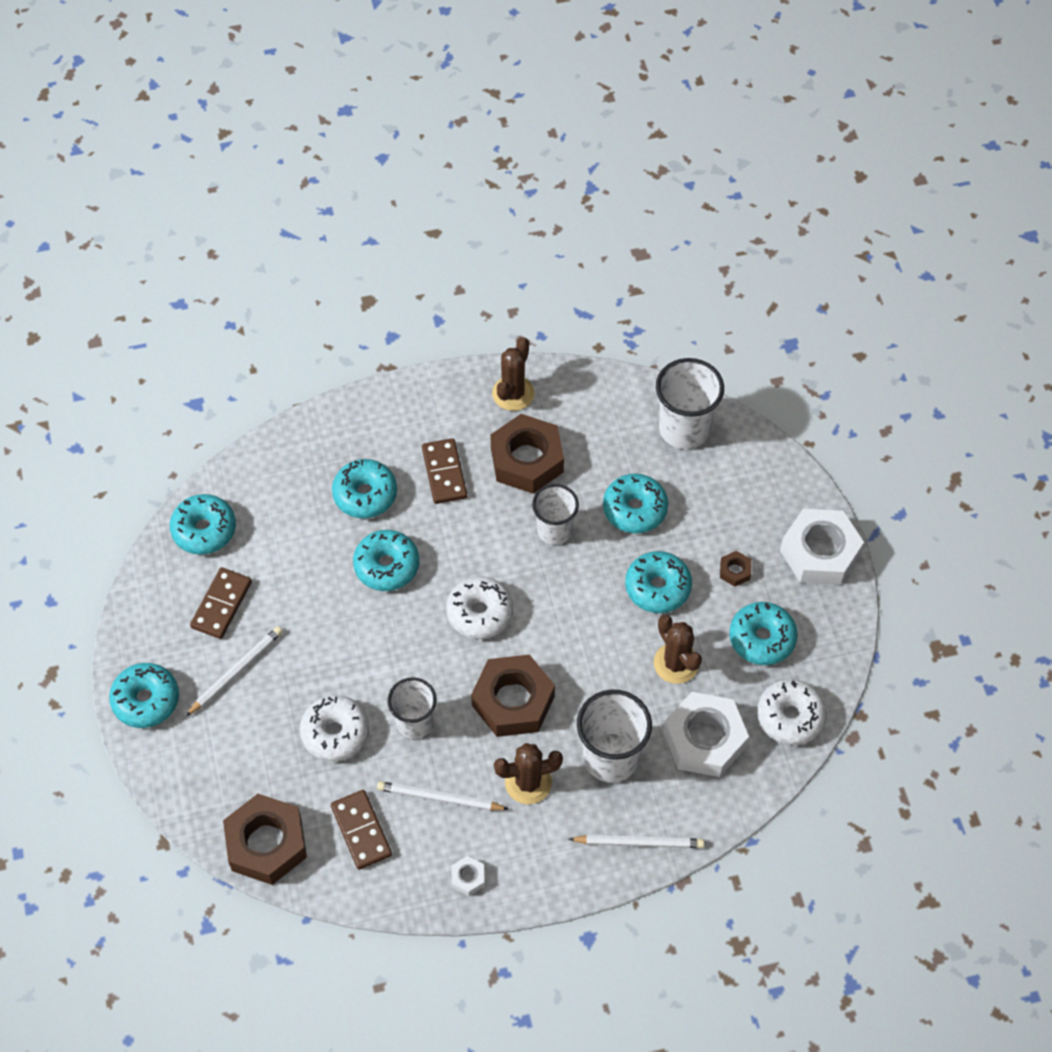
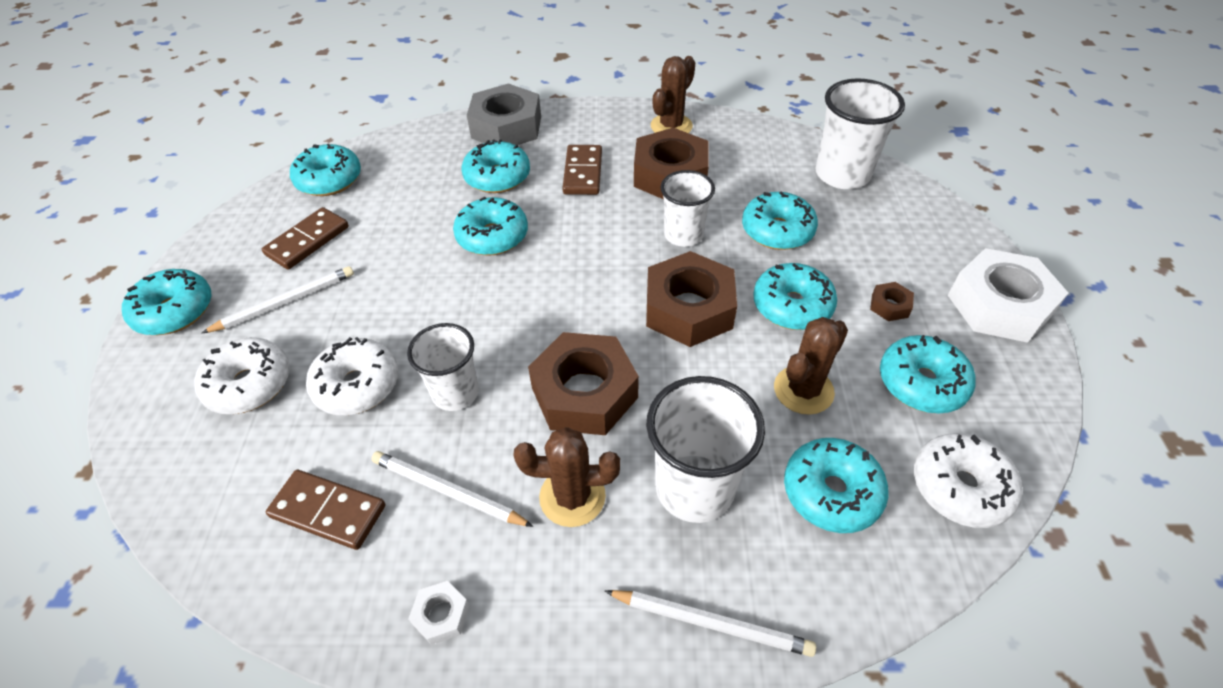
camera: 15 degrees right, 10 degrees down
brown nut [223,794,307,885] -> brown nut moved to [646,251,737,347]
brown domino [331,790,392,870] -> brown domino turned 60 degrees counterclockwise [266,470,385,550]
white donut [446,576,513,639] -> white donut moved to [194,337,290,414]
brown cactus [654,615,702,684] -> brown cactus turned 60 degrees clockwise [774,317,848,415]
white nut [663,692,749,777] -> turquoise donut [784,438,889,533]
none -> grey nut [467,83,541,145]

